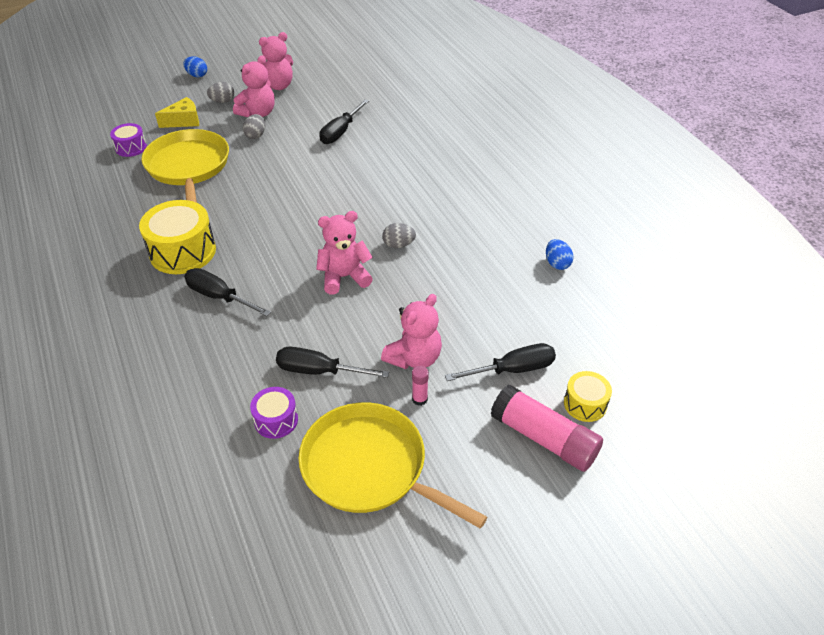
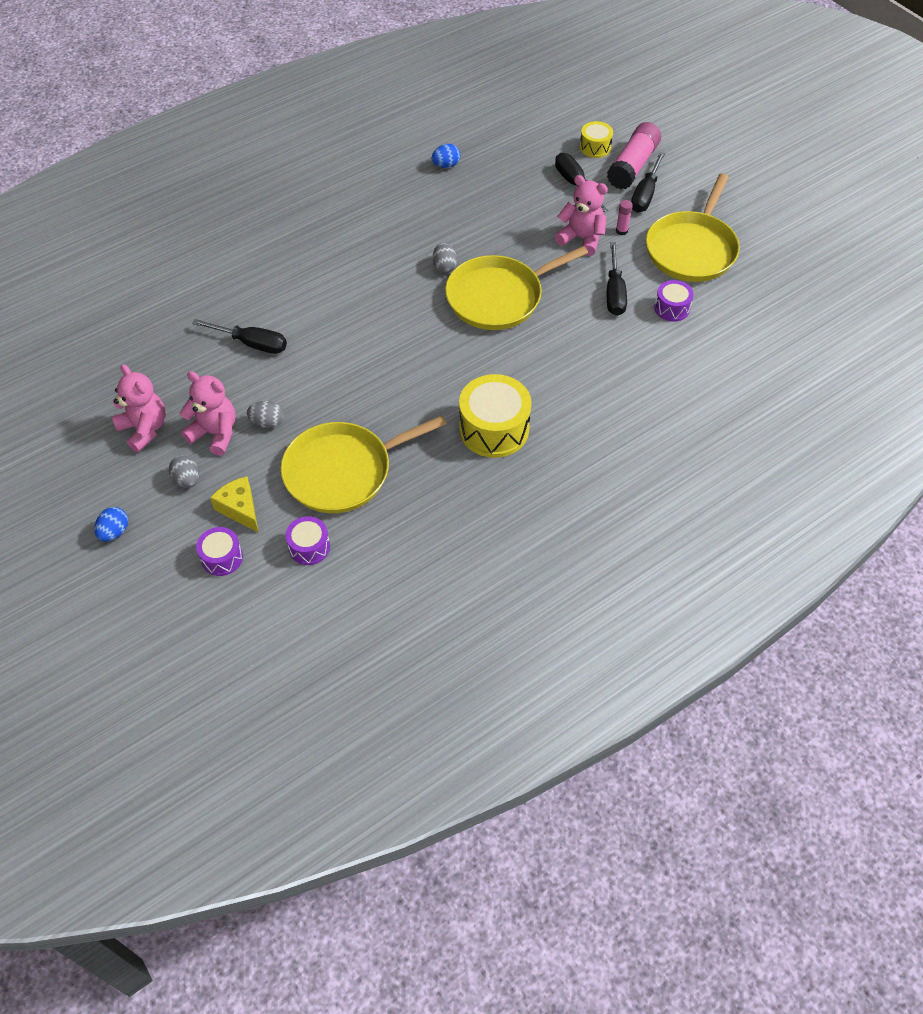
camera: 100 degrees left, 10 degrees up
black screwdriver [184,268,271,317] -> black screwdriver moved to [631,152,665,213]
pink teddy bear [316,211,373,294] -> yellow pan [445,246,588,330]
none -> purple drum [196,527,243,576]

